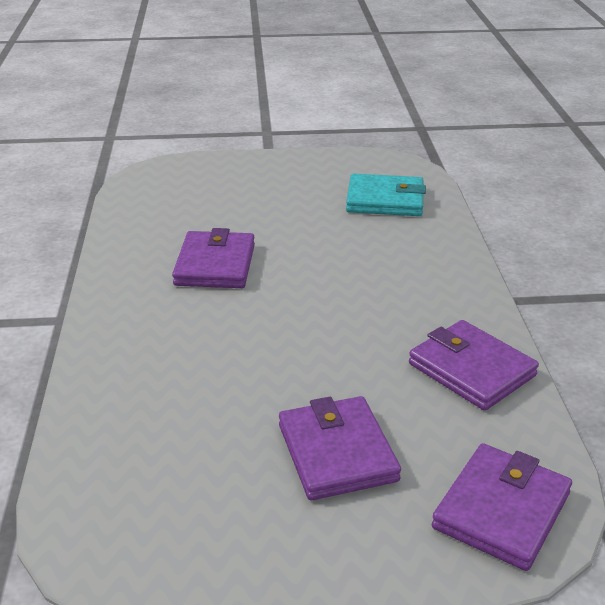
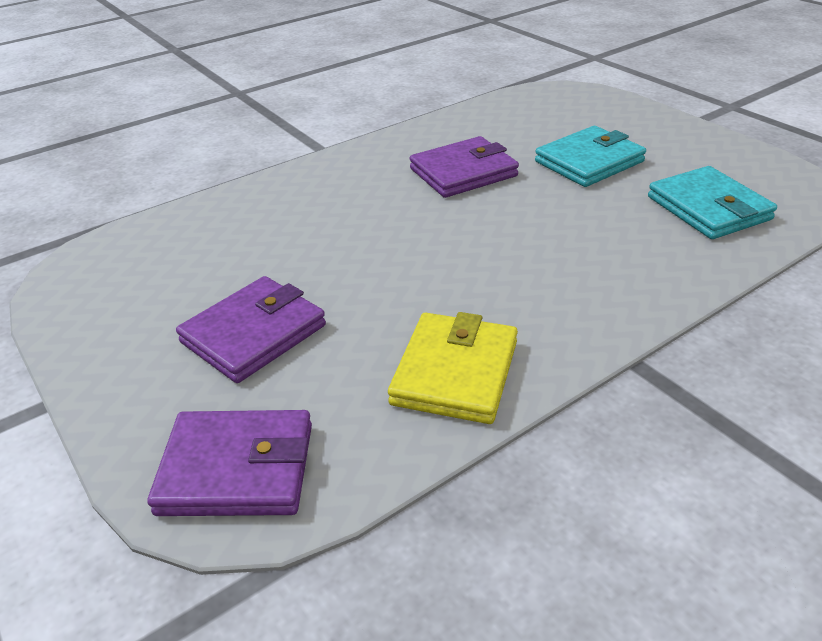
camera: 60 degrees right, 5 degrees up
purple wallet [409,320,539,411] -> yellow wallet [388,312,518,424]
none -> turquoise wallet [535,126,646,187]

